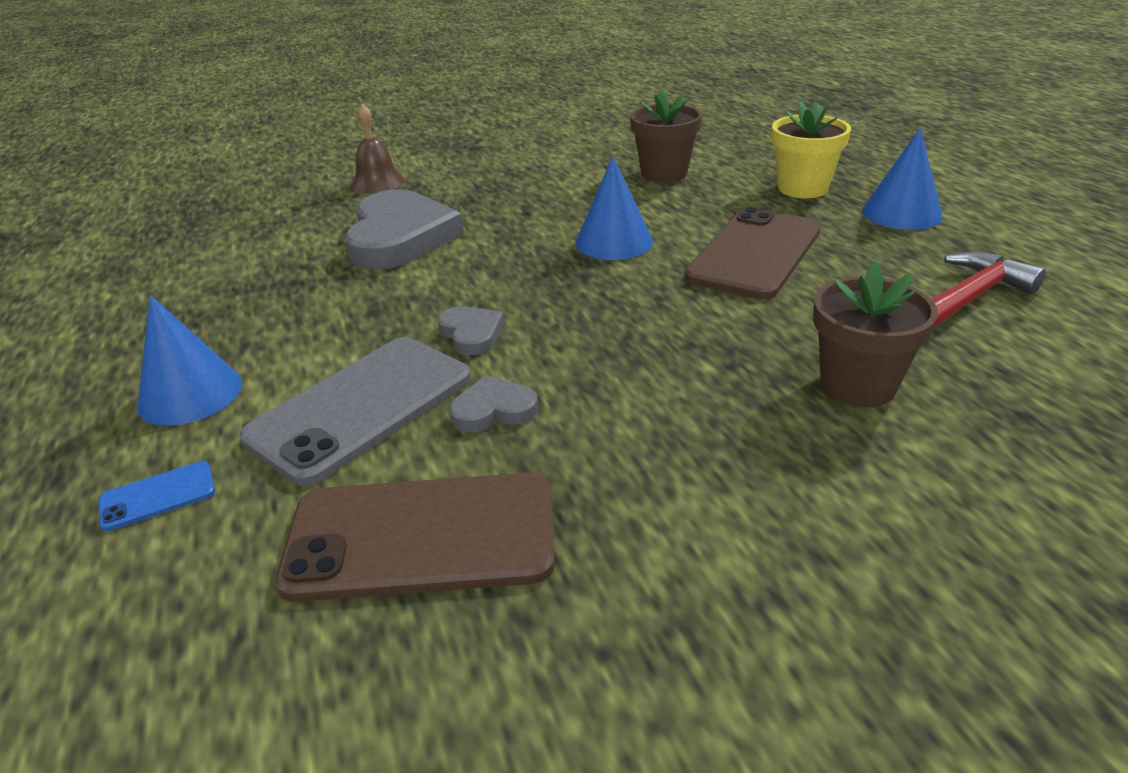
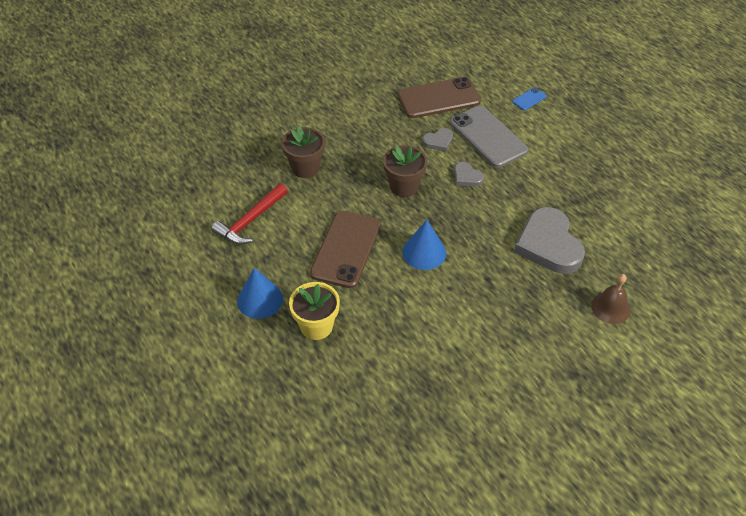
camera: 165 degrees right, 15 degrees up
blue cone [137,295,242,426] -> none
grey phone [240,337,471,486] -> grey phone turned 60 degrees counterclockwise [450,105,529,168]
brown flower pot [630,88,702,182] -> brown flower pot moved to [383,145,427,197]

